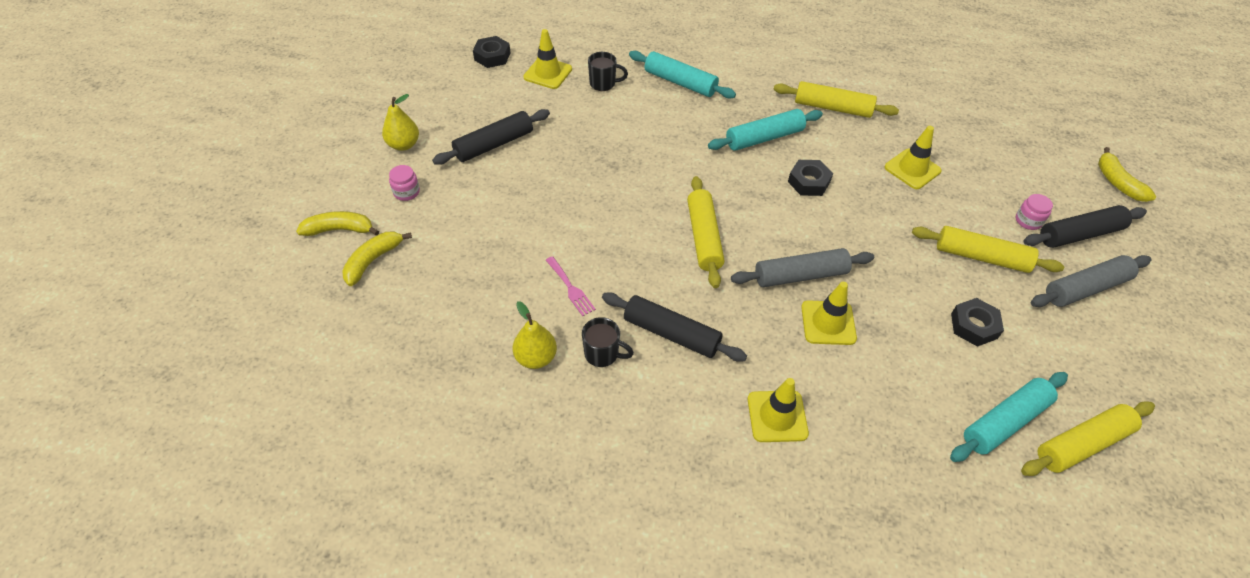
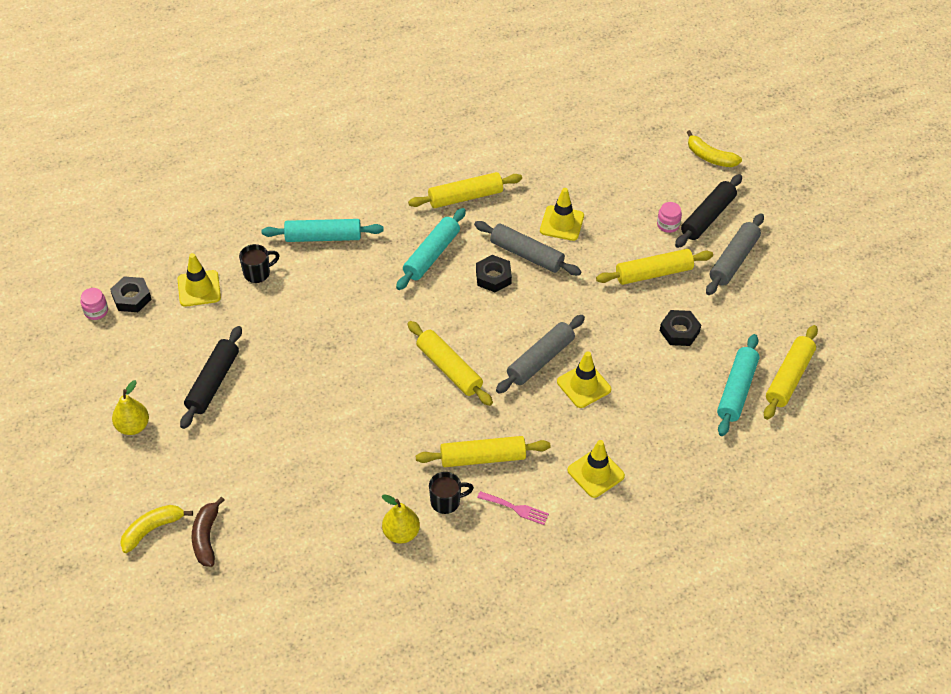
camera: 35 degrees left, 0 degrees up
yellow banana [342,232,412,286] -> brown banana [192,497,225,567]
pink jar [389,165,420,201] -> pink jar moved to [81,288,108,320]
pink fork [546,256,596,316] -> pink fork moved to [477,491,549,525]
black rolling pin [602,292,747,362] -> yellow rolling pin [416,436,551,467]
none -> grey rolling pin [474,221,581,276]

